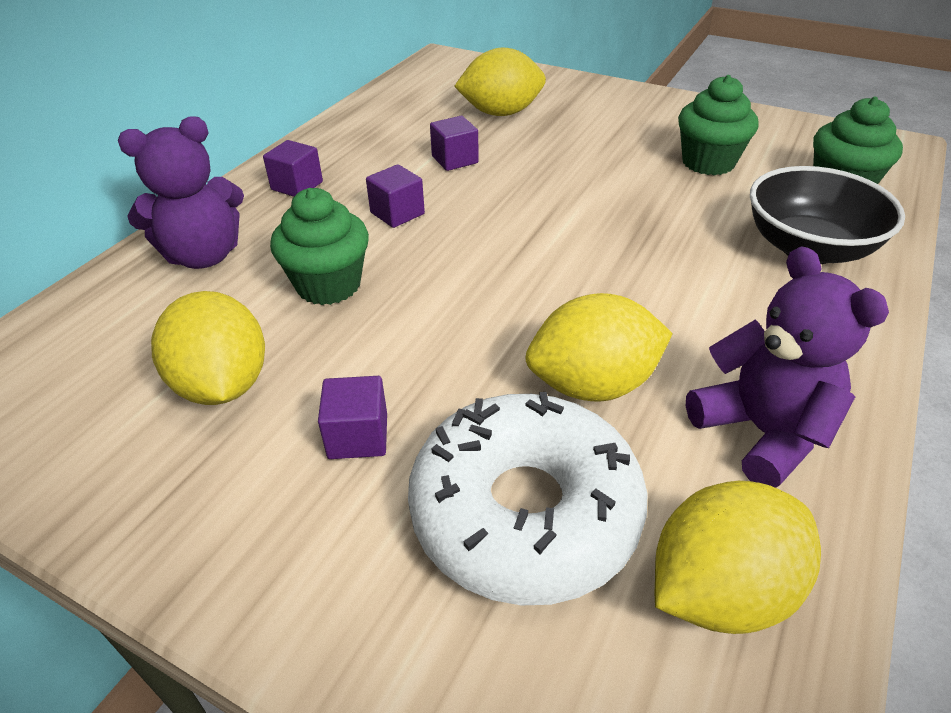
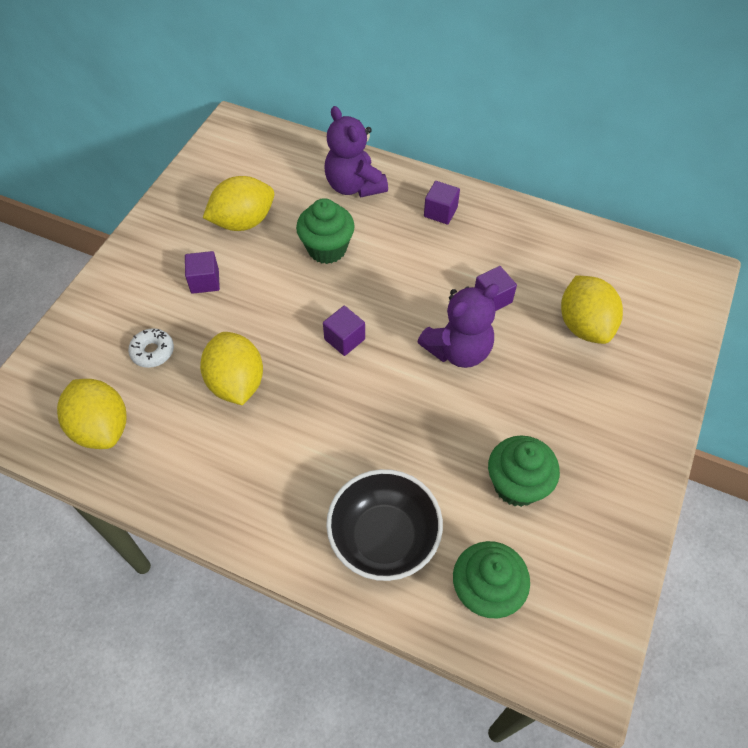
camera: 85 degrees right, 15 degrees up
purple cube [366,164,425,228] -> purple cube moved to [323,306,365,356]
white donut [408,392,648,605] -> white donut [128,328,174,368], size x0.40
purple teddy bear [686,246,889,488] -> purple teddy bear moved to [417,284,499,368]

